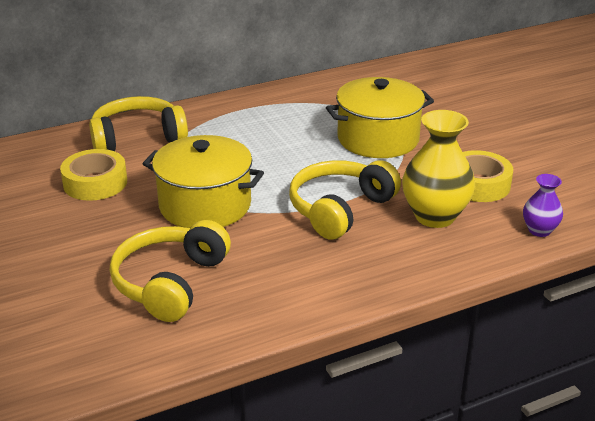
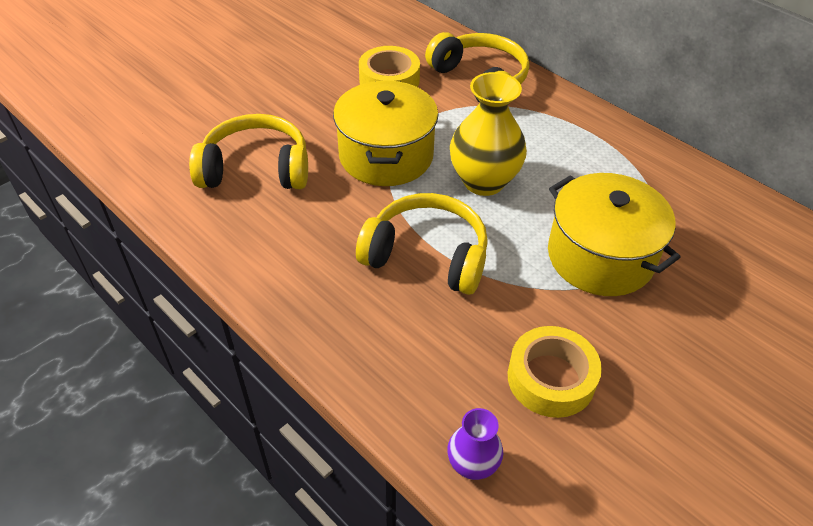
camera: 70 degrees right, 15 degrees up
yellow vase [402,110,475,228] -> yellow vase moved to [450,72,527,196]

